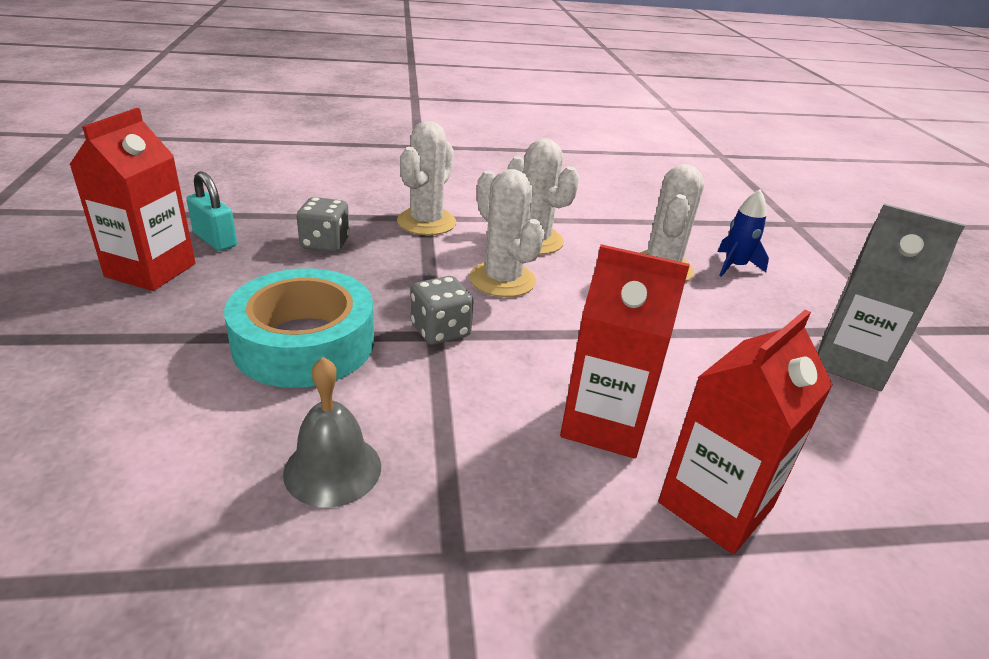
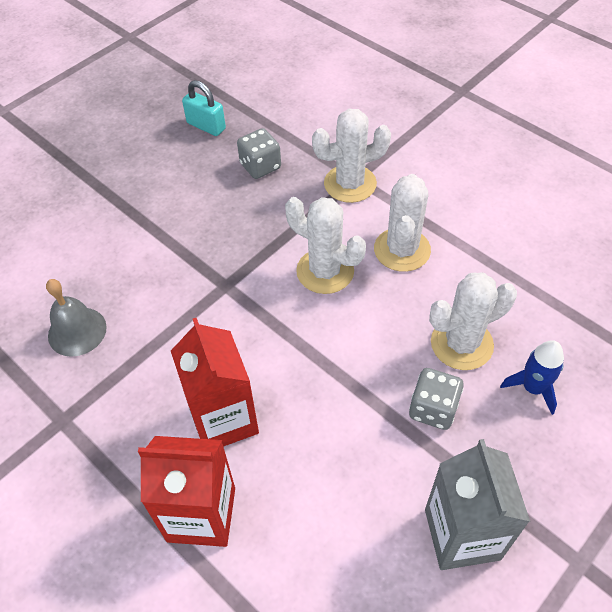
camera: 55 degrees right, 20 degrees up
red carton [69,108,195,291] -> none
turquoise padlock [186,171,237,251] -> turquoise padlock turned 60 degrees counterclockwise [182,80,226,136]
turquoise tape [224,268,374,388] -> none
grey dice [411,276,474,345] -> grey dice moved to [409,368,464,430]
white cactus [469,169,545,297] -> white cactus turned 75 degrees counterclockwise [285,197,366,294]

